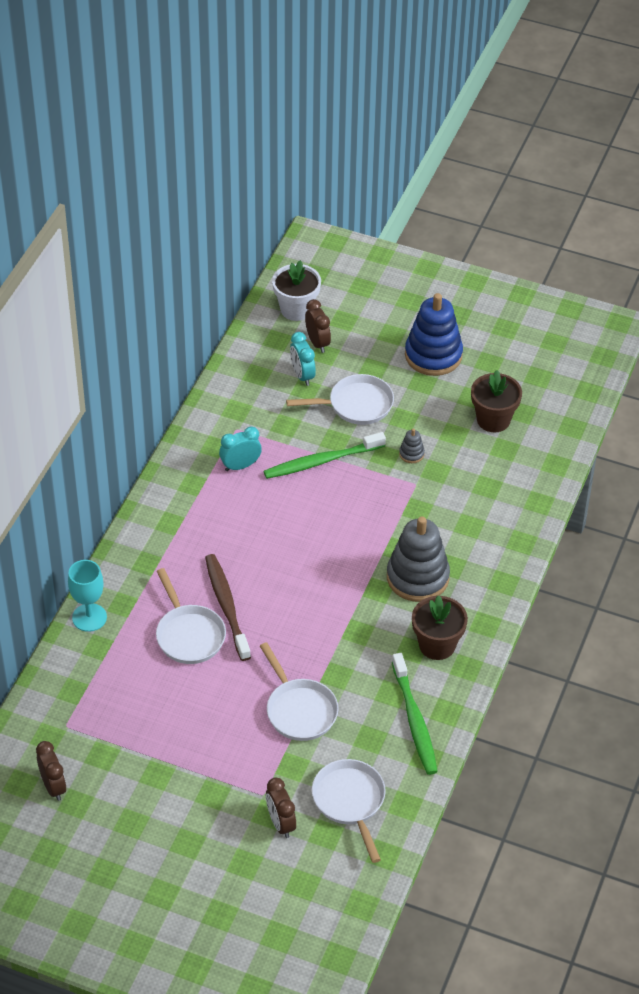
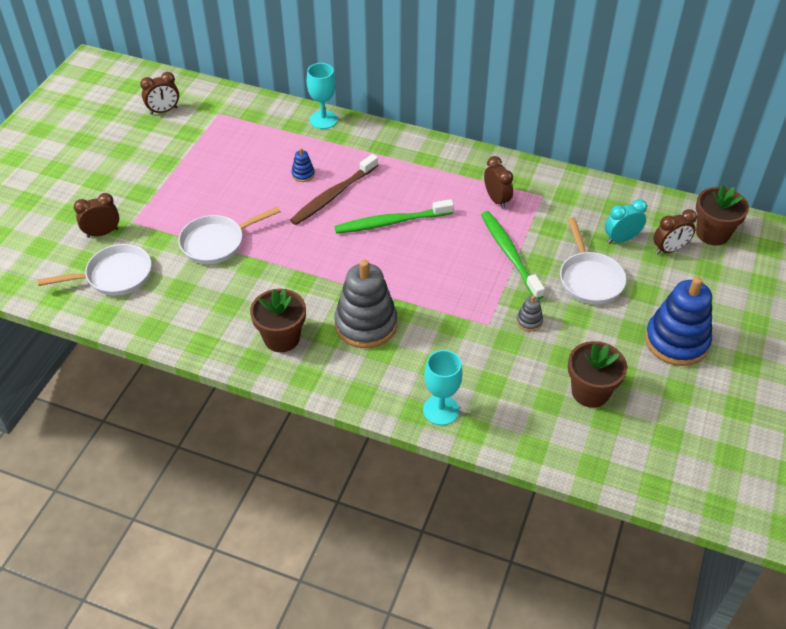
camera: 90 degrees right, 0 degrees up
white pan [156,568,226,664] -> blue stacking toy [291,148,315,182]
brown toothbrush [205,554,251,661] -> brown toothbrush turned 150 degrees clockwise [290,154,378,225]
turquoise clock [219,426,262,471] -> brown clock [484,156,513,209]
white flower pot [272,260,321,321] -> brown flower pot [696,185,749,246]
green toothbrush [392,653,438,775] -> green toothbrush moved to [334,199,454,234]
none -> turquoise goblet [423,350,462,425]

